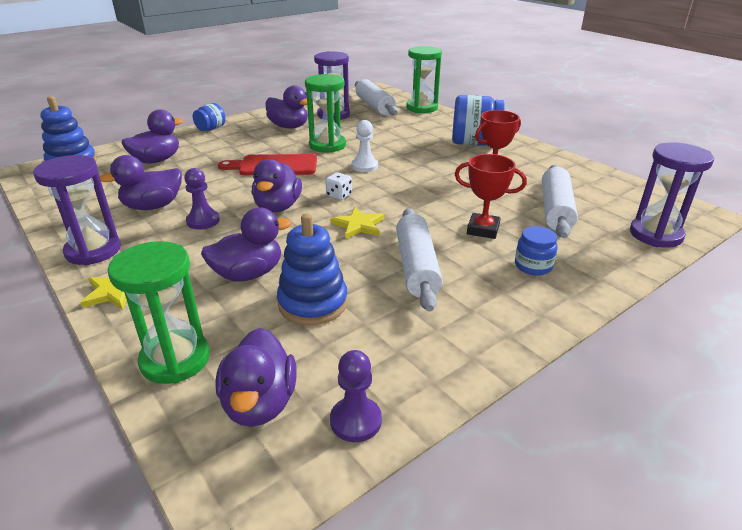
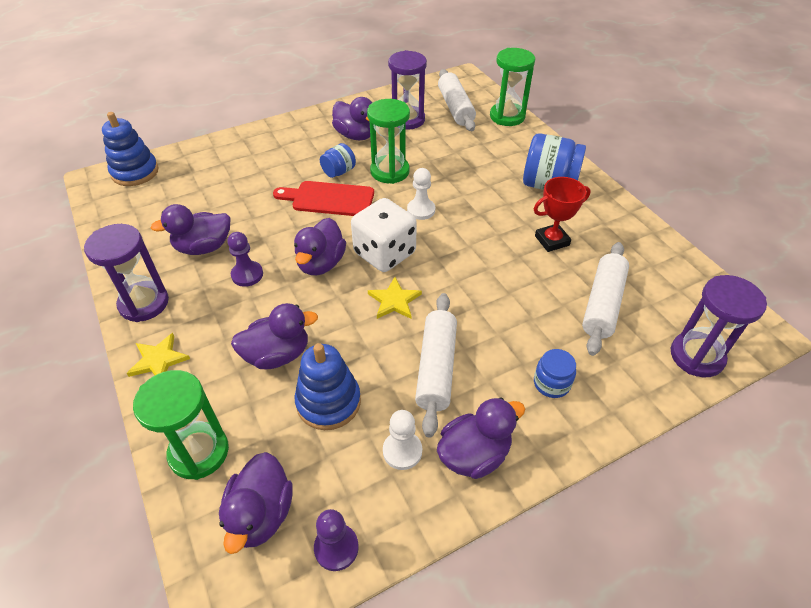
camera: 10 degrees right, 15 degrees up
purple duck [121,109,183,164] -> purple duck moved to [437,397,525,479]
blue jar [193,103,225,131] -> blue jar moved to [320,143,356,178]
white dice [325,172,352,200] -> white dice [351,198,417,272], size x2.35
red trophy [455,154,527,239] -> none
none -> white pawn [383,410,422,470]

